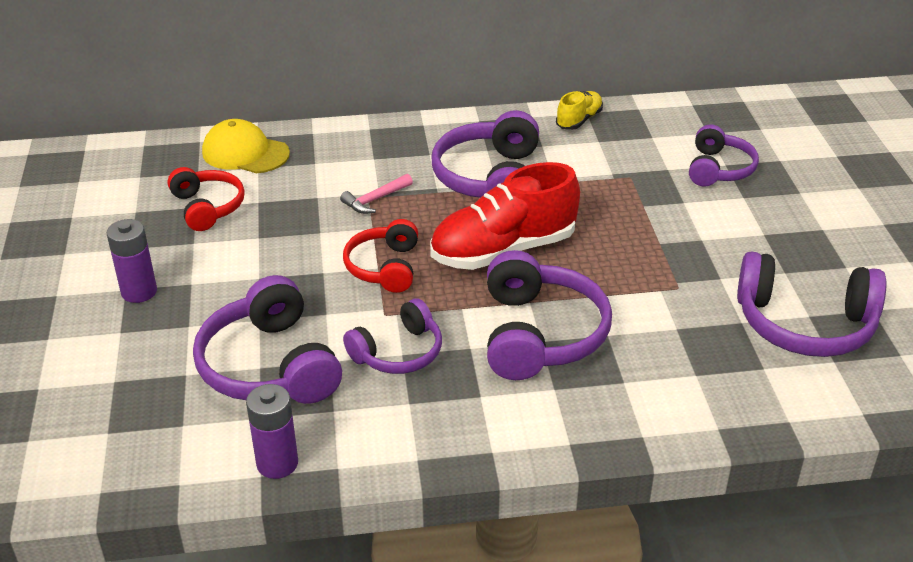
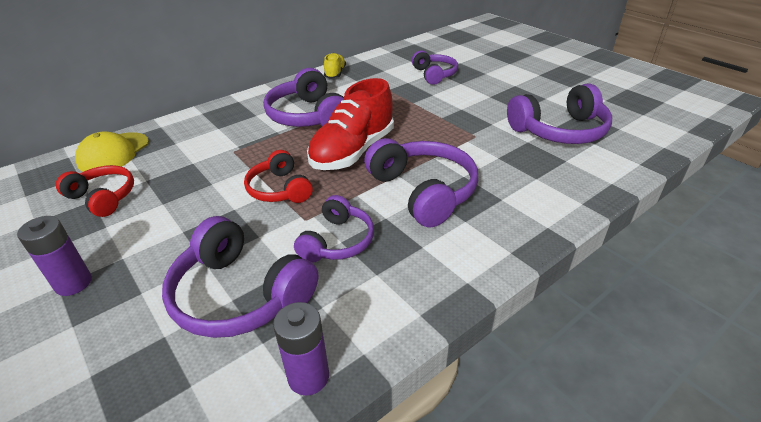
camera: 30 degrees left, 0 degrees up
yellow cap [202,119,290,173] -> yellow cap turned 60 degrees counterclockwise [75,132,149,172]
pink hammer [340,174,413,214] -> none

